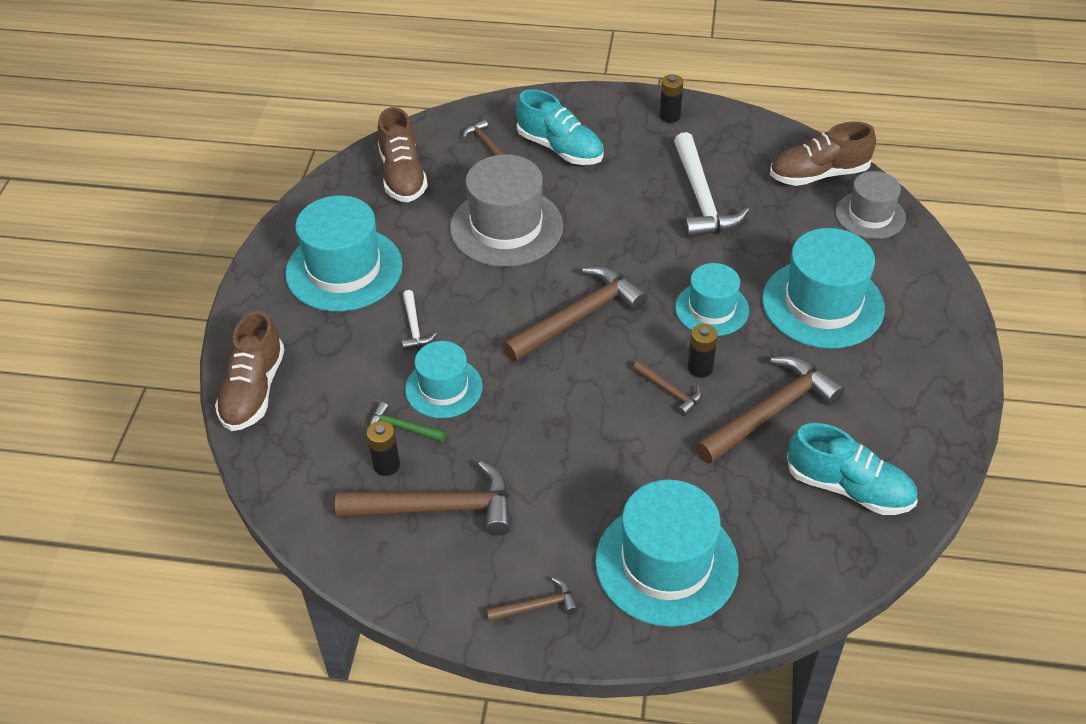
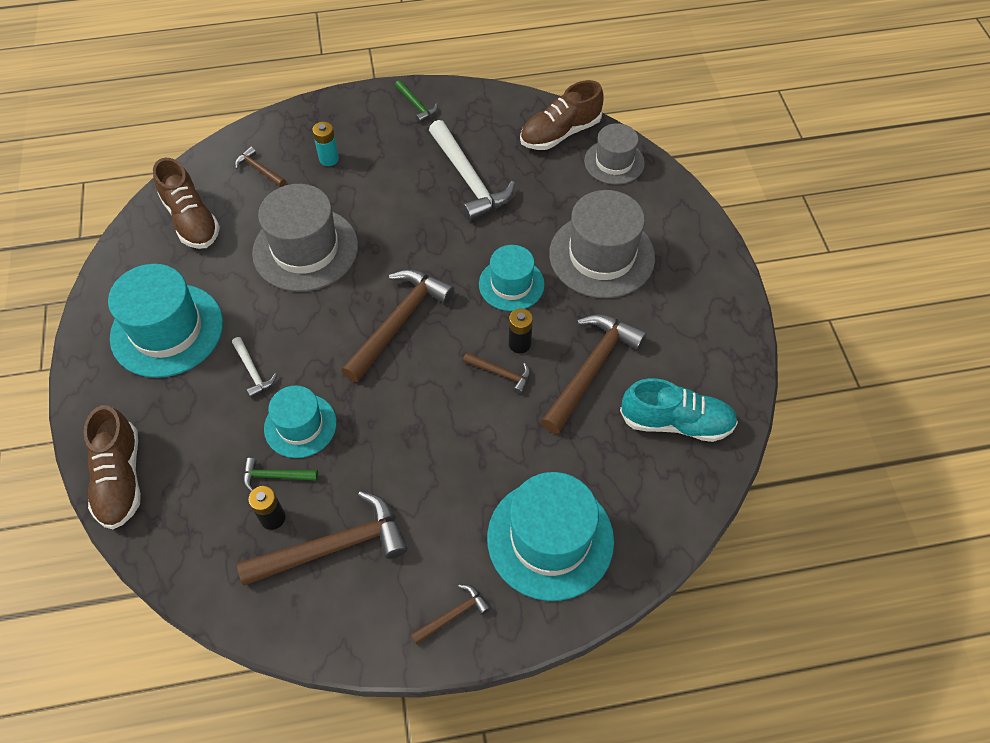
camera: 20 degrees left, 10 degrees up
turquoise shoe [516,89,604,165] -> turquoise battery [312,122,339,166]
black battery [660,74,683,123] -> green hammer [395,80,438,123]
turquoise hat [762,228,885,349] -> grey hat [549,190,655,298]

